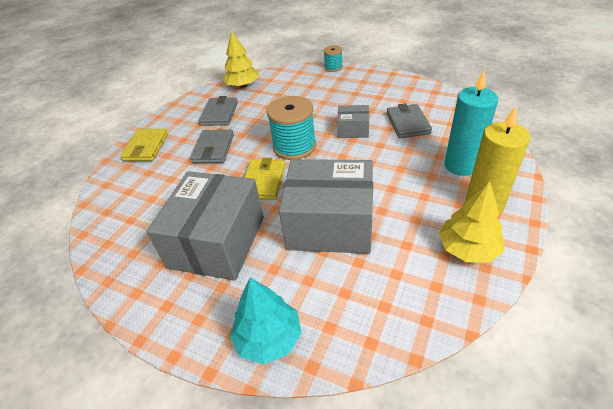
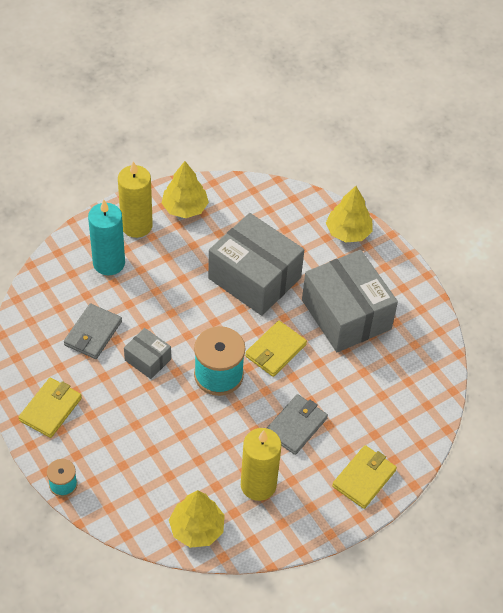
camera: 155 degrees left, 10 degrees up
grey box [147,171,264,281] -> grey box turned 75 degrees counterclockwise [302,250,398,352]
grey wallet [199,96,238,126] -> yellow candle [241,428,281,501]
turquoise tree [230,278,302,364] -> yellow tree [326,186,373,242]
none -> yellow wallet [18,378,82,438]

